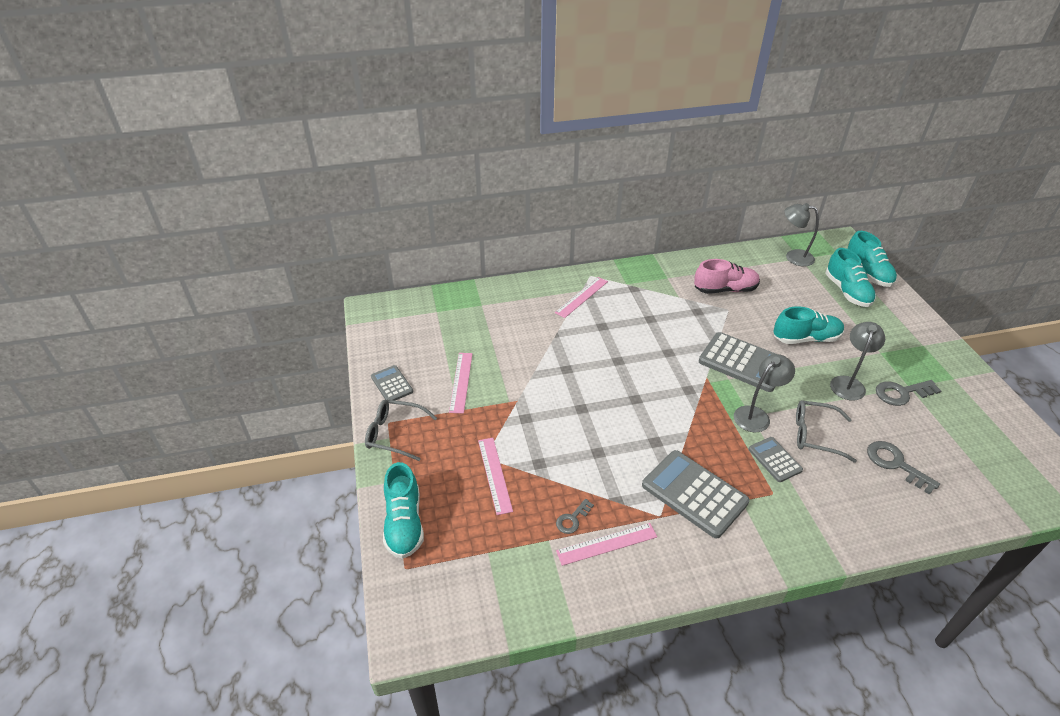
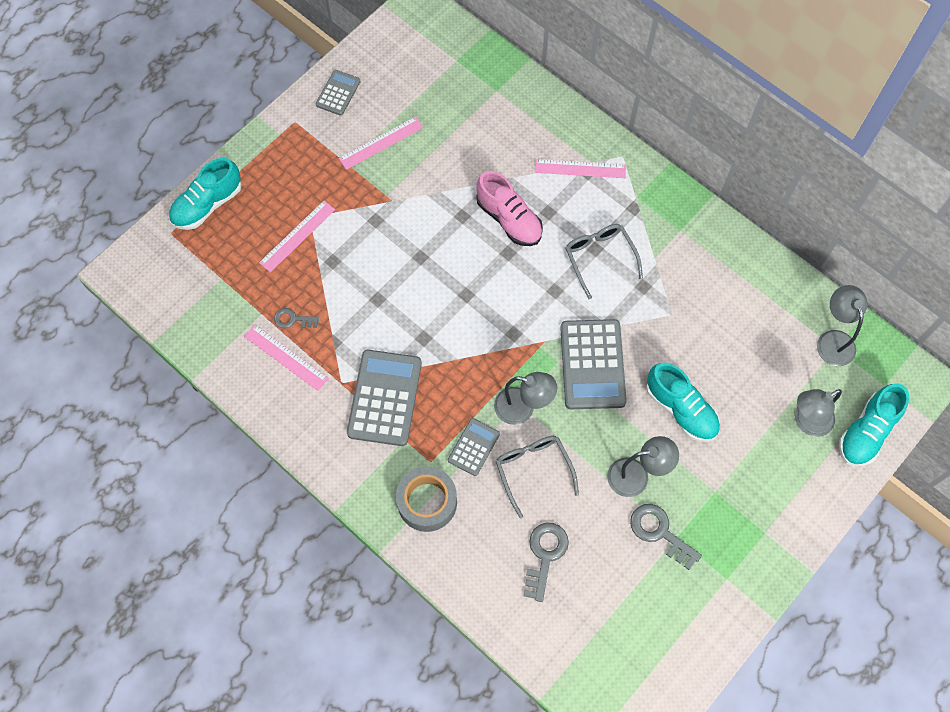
camera: 55 degrees right, 25 degrees up
grey glasses [365,400,437,461] -> grey glasses moved to [565,224,643,299]
pink shoe [694,259,760,294] -> pink shoe moved to [476,171,543,246]
turquoise shoe [825,248,876,307] -> grey lamp [795,389,842,437]
none -> grey tape [396,466,457,532]

